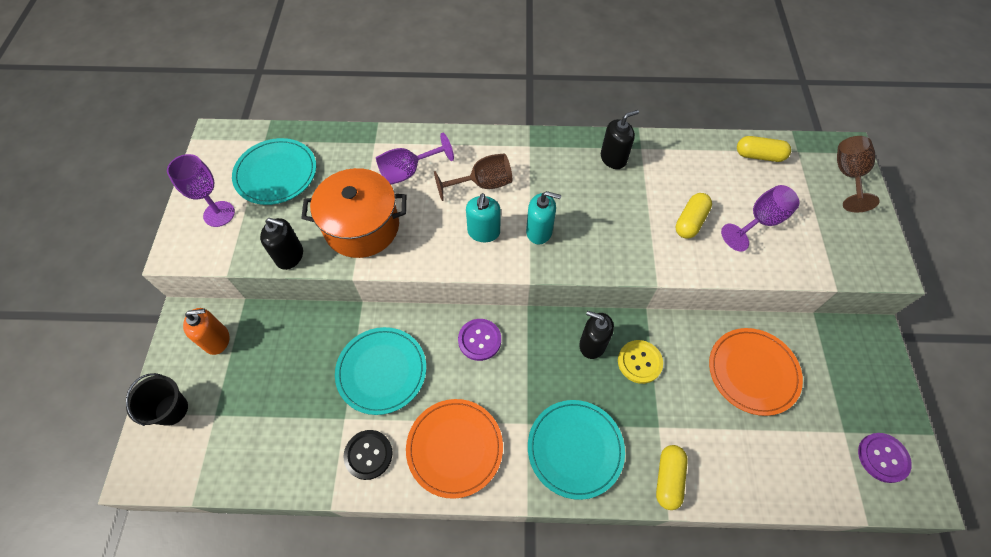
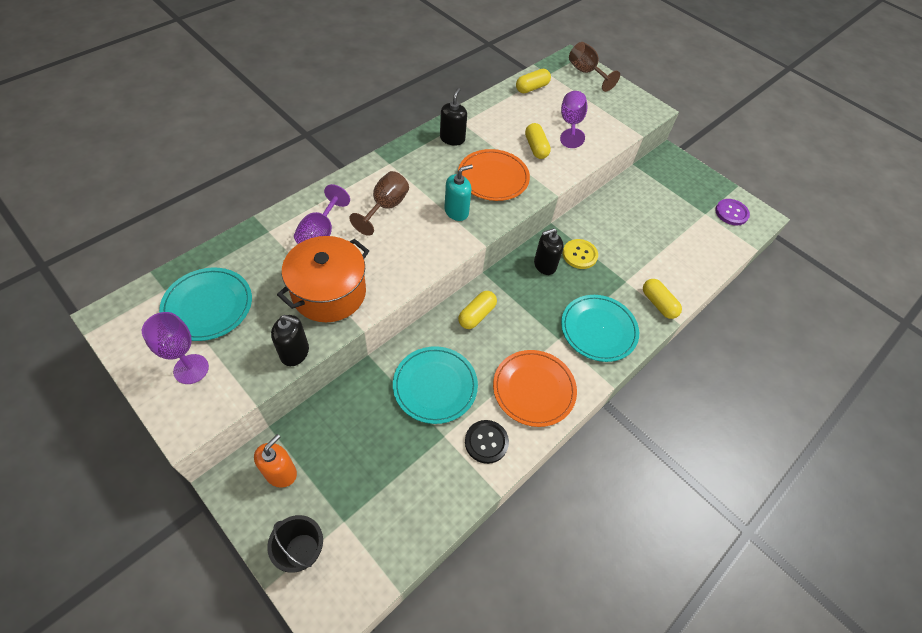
camera: 50 degrees left, 5 degrees down
black soap dispenser [260,218,303,270] -> black soap dispenser turned 45 degrees clockwise [271,315,309,366]
purple button [458,319,501,361] -> yellow capsule [458,291,497,329]
turquoise soap dispenser [466,193,501,242] -> none
orange plate [709,328,803,416] -> orange plate moved to [458,149,530,201]

